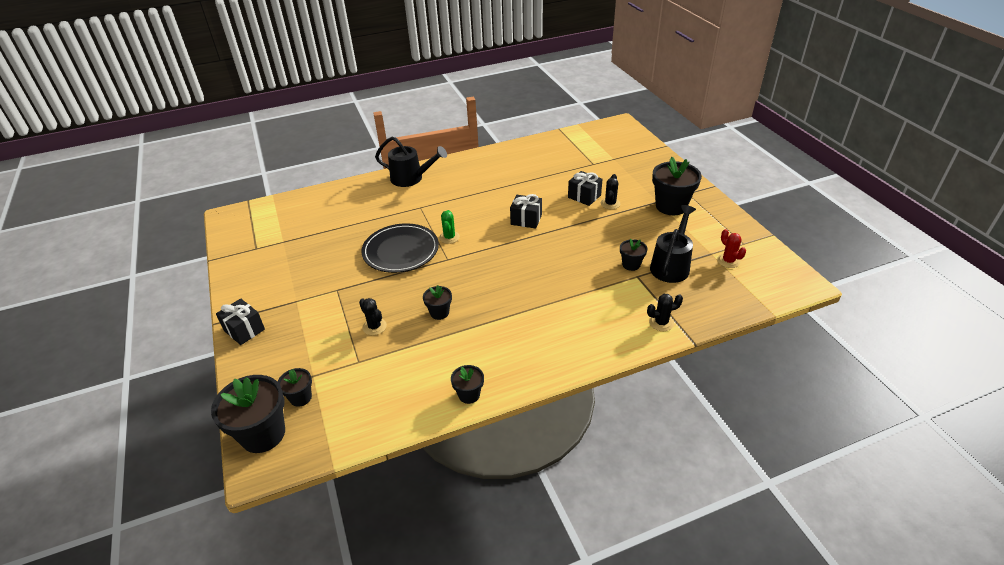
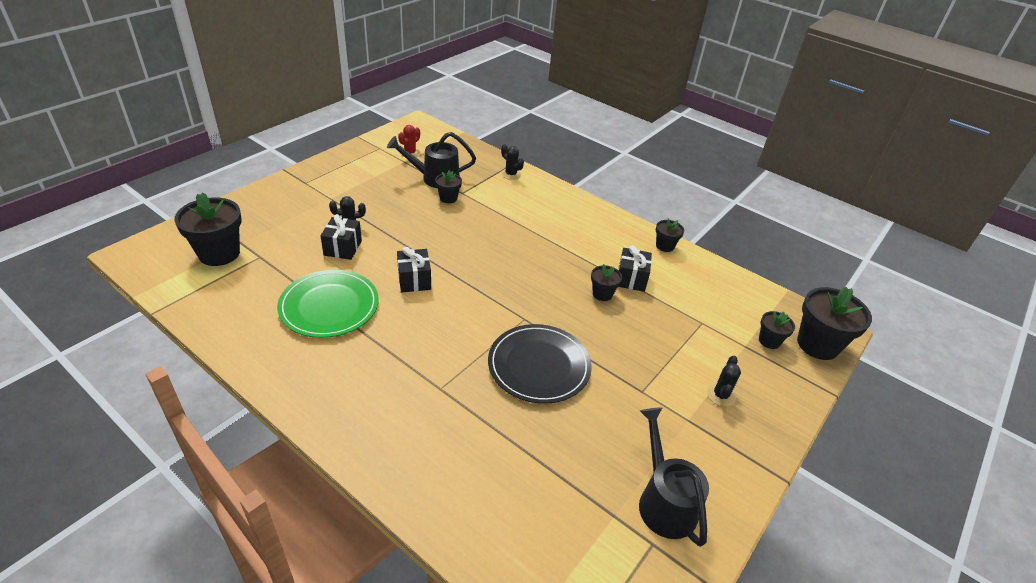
camera: 125 degrees left, 0 degrees up
black gift [216,298,265,345] -> black gift moved to [618,246,652,292]
black cactus [359,298,387,335] -> black cactus moved to [707,356,741,407]
black watering can [375,137,447,187] -> black watering can moved to [639,407,709,547]
green cactus [439,210,460,244] -> none
black flower pot [652,157,702,215] -> black flower pot moved to [174,192,242,266]
none -> green plate [277,270,379,338]

